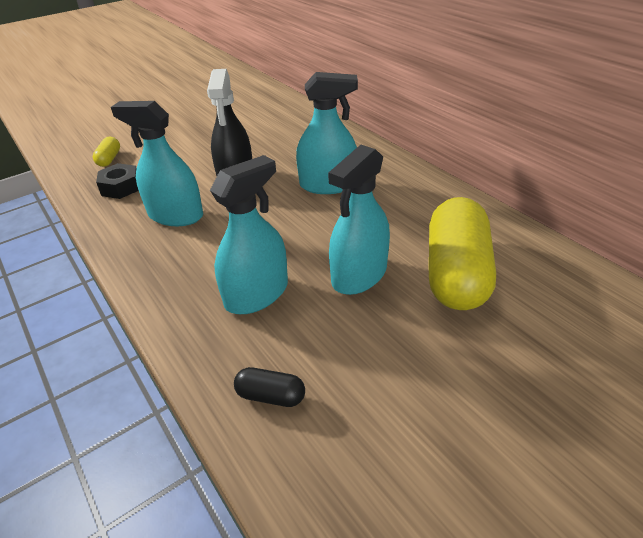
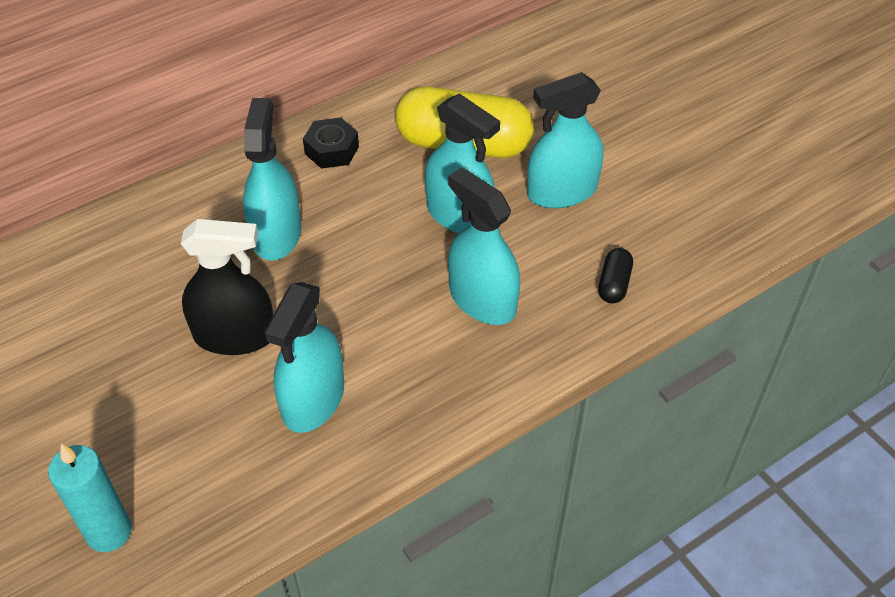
camera: 90 degrees left, 10 degrees up
yellow capsule [93,137,120,167] -> turquoise candle [48,444,132,552]
black nut [96,163,139,199] -> black nut moved to [303,117,359,169]
none -> turquoise spray bottle [527,72,603,208]

